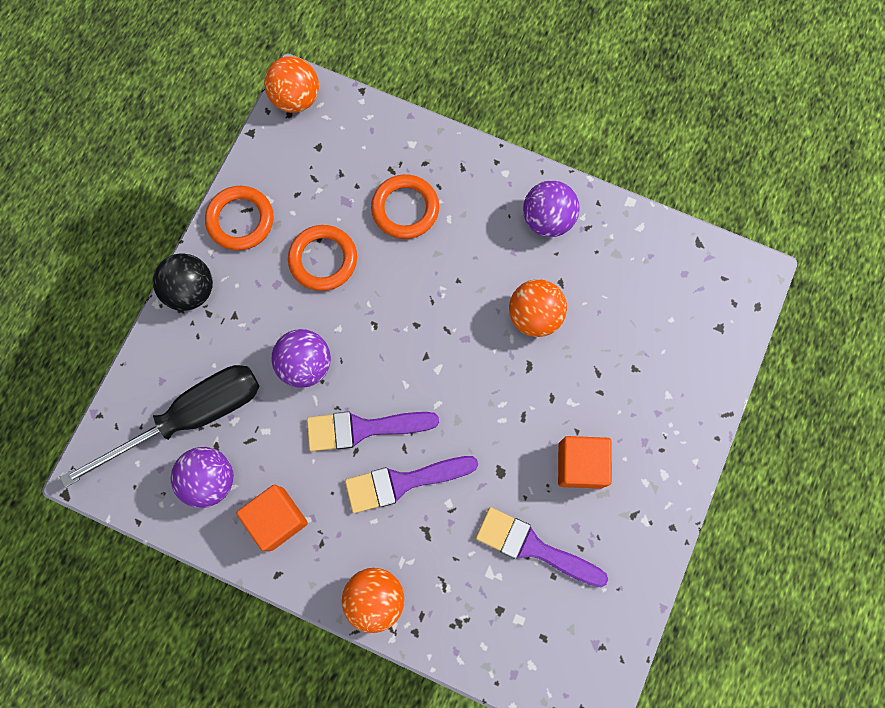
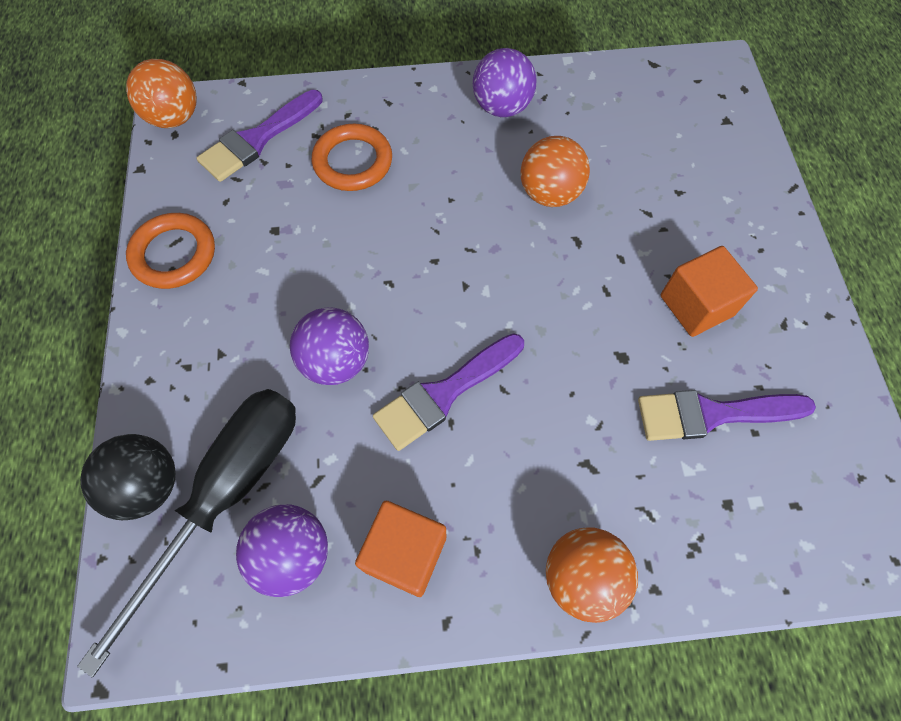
camera: 30 degrees left, 10 degrees down
black ball [153,253,213,311] -> black ball moved to [80,434,176,520]
orange ring [288,225,357,291] -> none
purple brush [345,456,478,513] -> purple brush moved to [197,90,323,182]

